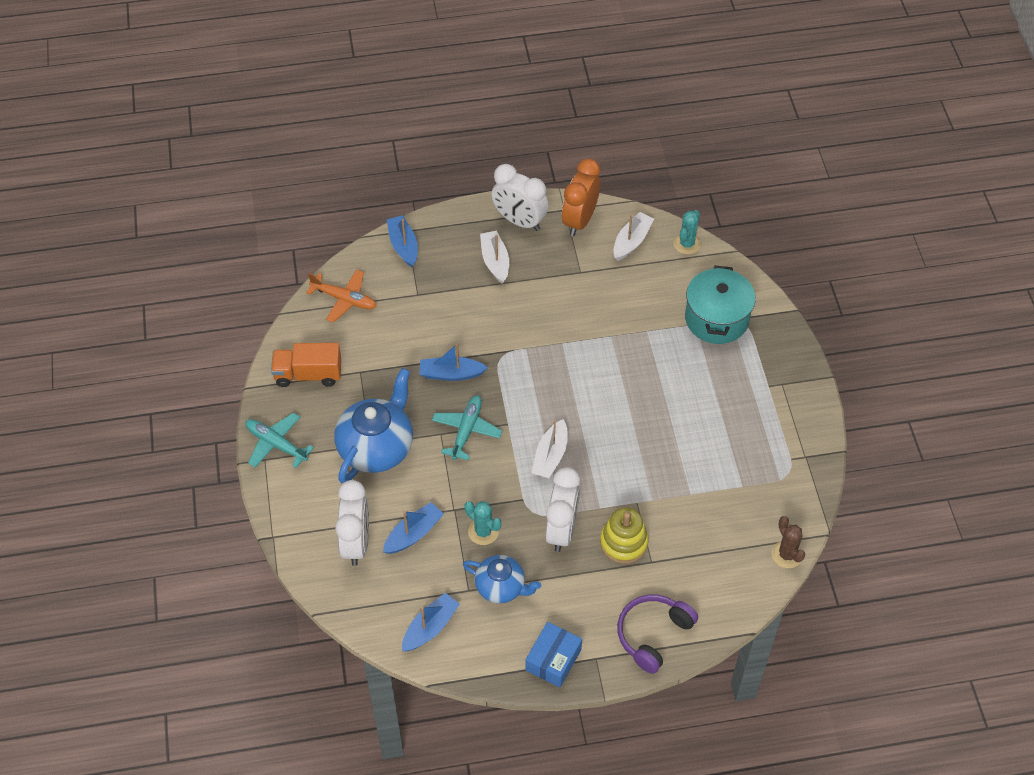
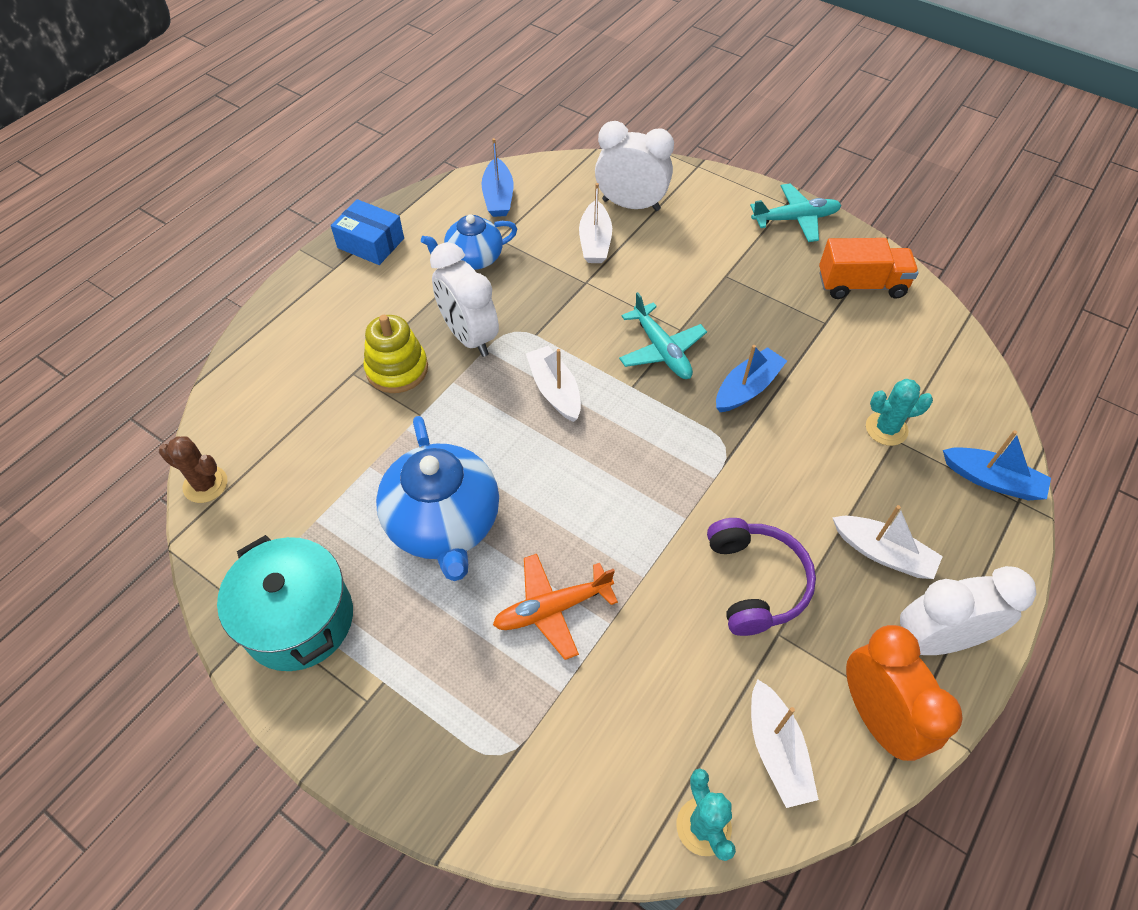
camera: 135 degrees right, 0 degrees up
orange truck [271,343,341,387] -> orange truck turned 45 degrees clockwise [819,238,919,299]
orange plane [306,270,376,323] -> orange plane moved to [493,554,618,660]
blue teapot [334,368,413,484] -> blue teapot moved to [376,416,499,581]
white clock [335,480,369,566] -> white clock turned 150 degrees clockwise [595,121,674,211]
blue boat [383,502,444,554] -> white boat [579,183,612,263]
turquoise cactus [464,501,501,545] -> turquoise cactus moved to [866,379,933,446]
blue box [525,622,582,687] -> blue box turned 45 degrees counterclockwise [331,199,404,265]
purple headphones [617,594,698,674] -> purple headphones moved to [707,518,816,636]
turquoise pot [685,265,756,344] -> turquoise pot moved to [217,535,353,671]

